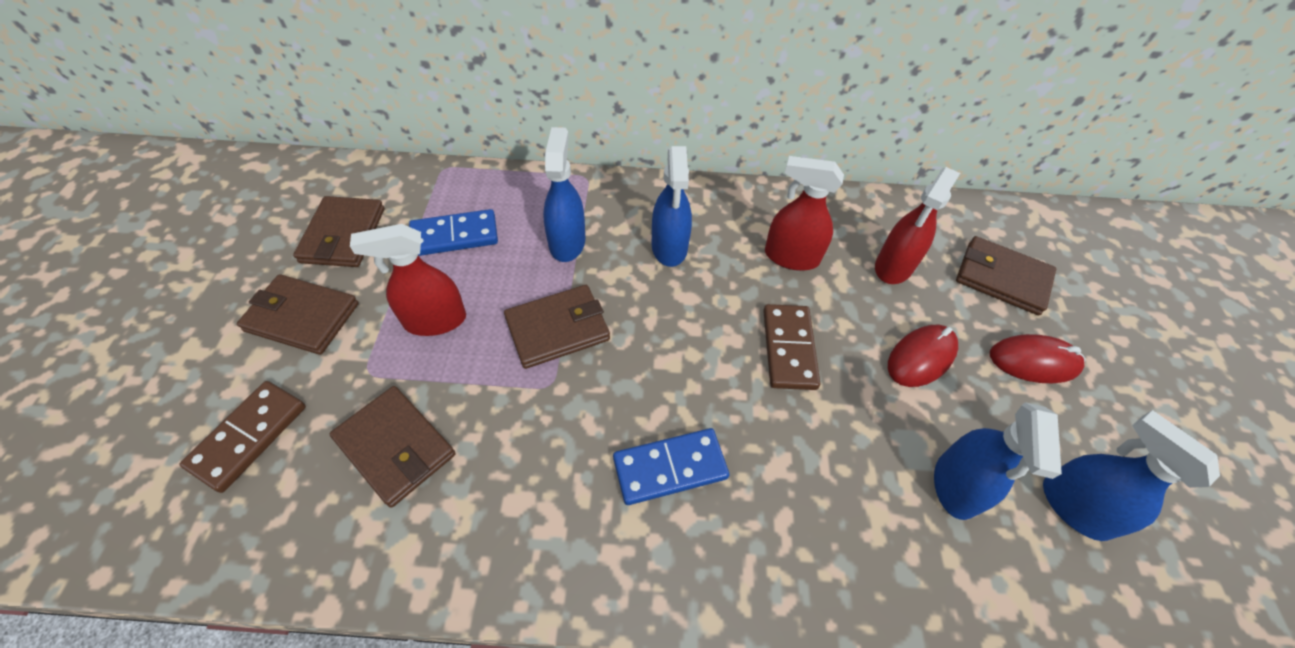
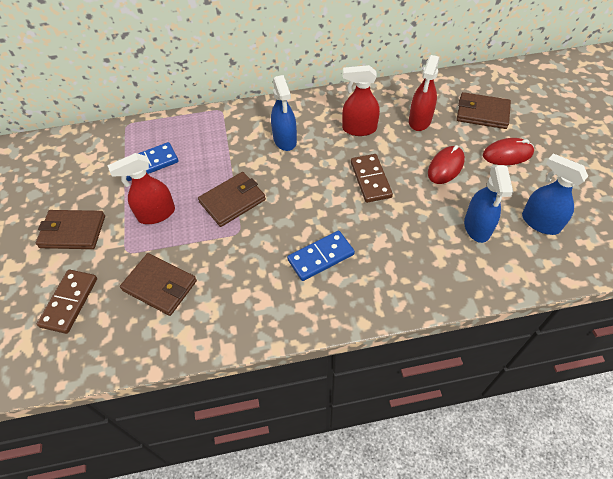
camera: 10 degrees left, 0 degrees up
brown wallet [293,196,384,267] -> none
blue spray bottle [543,127,585,262] -> none

